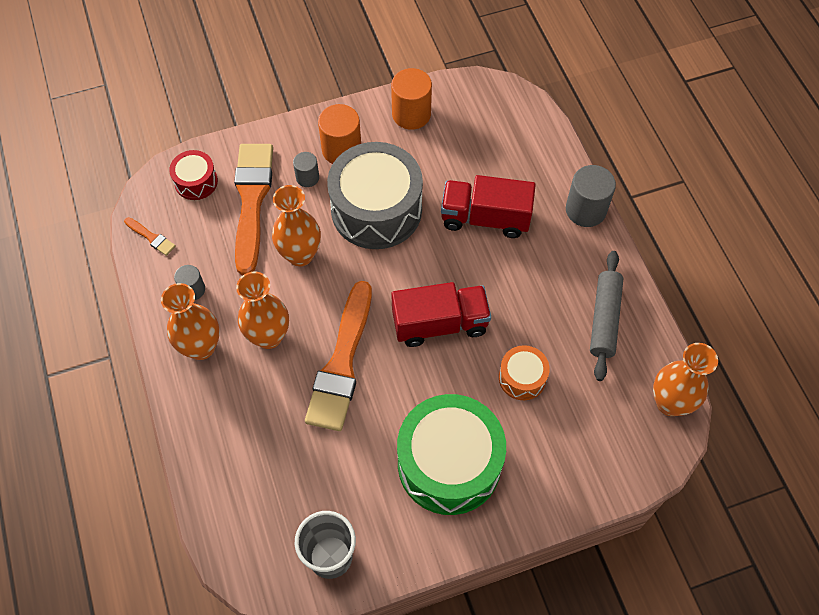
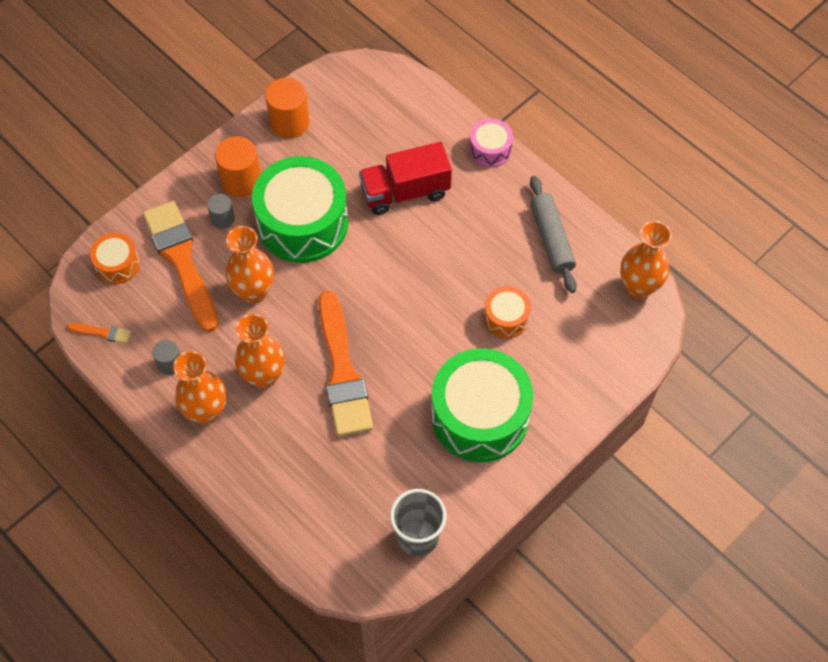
camera: 25 degrees left, 0 degrees up
red drum [169,150,218,200] -> orange drum [90,233,140,284]
grey drum [327,142,423,249] -> green drum [252,156,348,263]
red truck [391,282,491,347] -> none
grey cylinder [566,165,616,227] -> pink drum [469,118,513,168]

